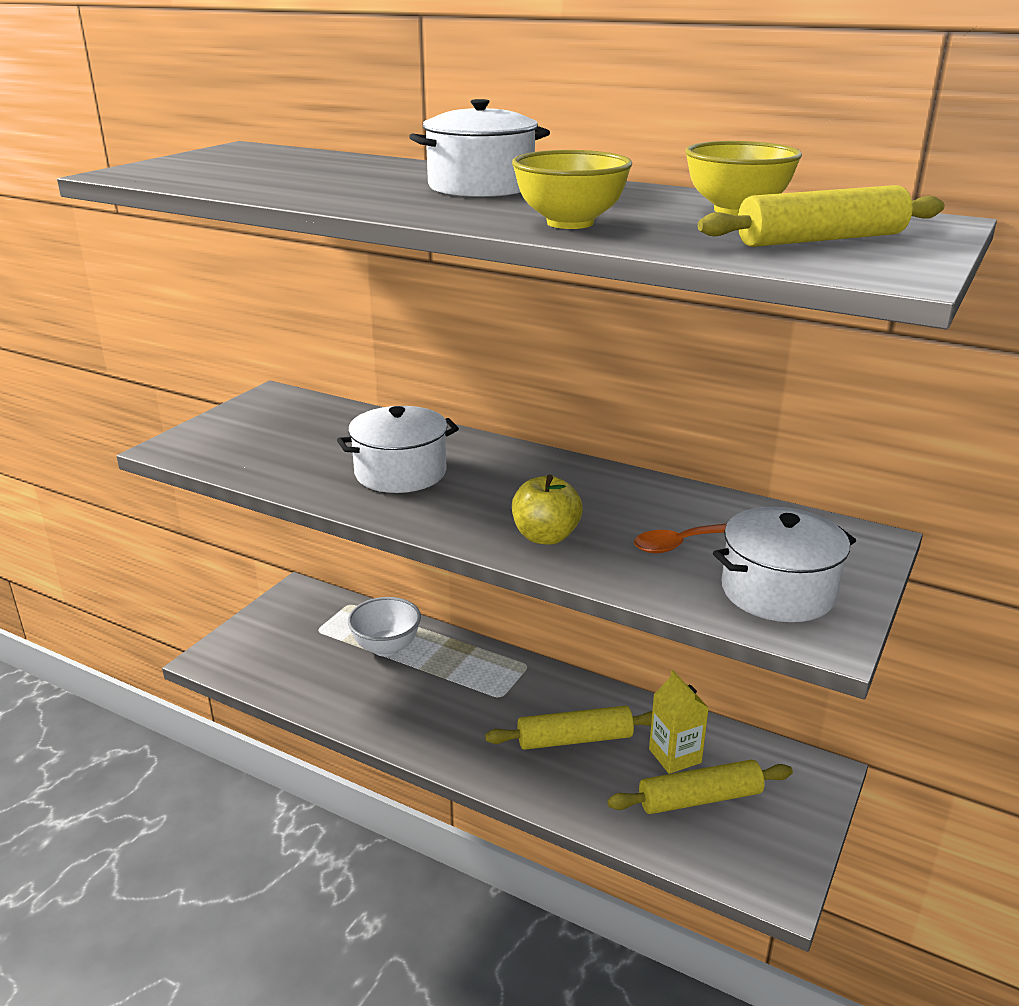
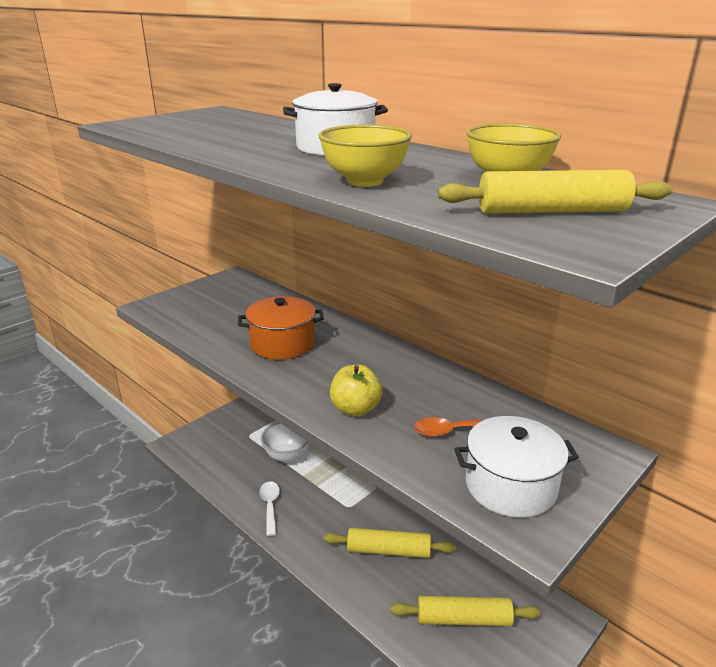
camera: 15 degrees right, 0 degrees up
white pot [337,406,459,493] -> orange pot [238,296,324,360]
yellow carton [649,670,709,774] -> none
none -> white spoon [259,481,280,536]

